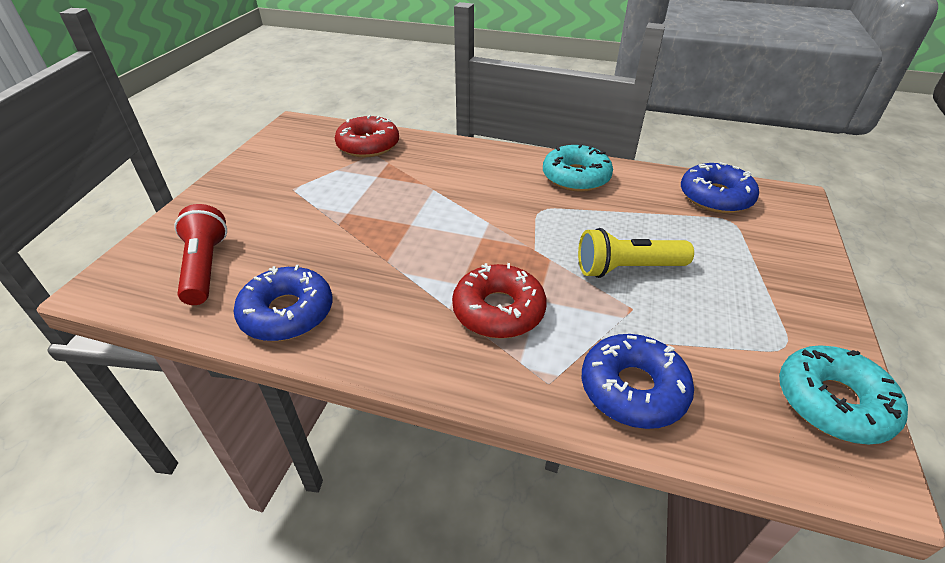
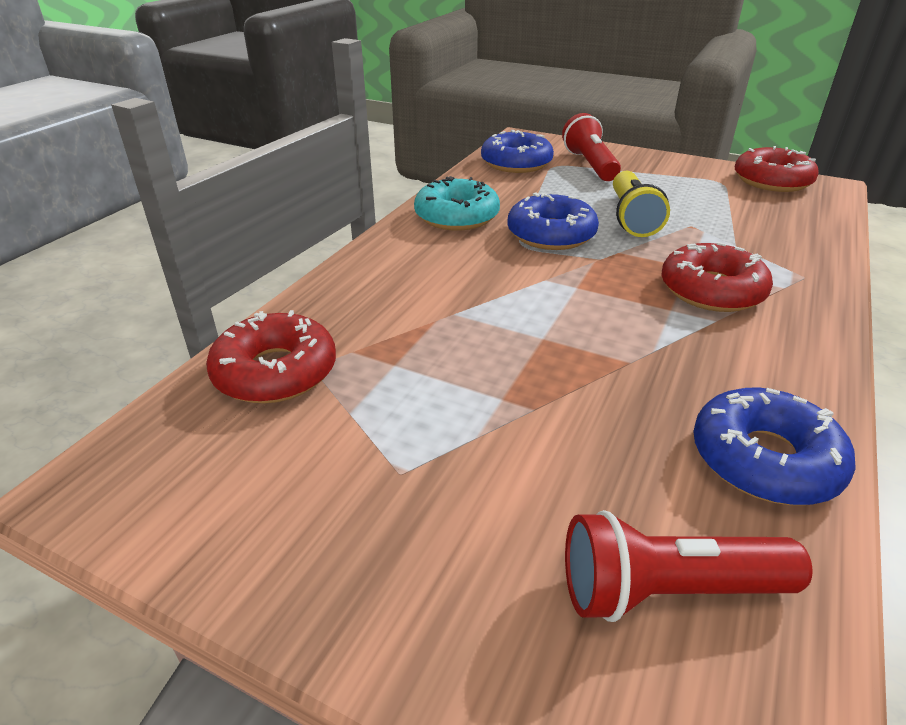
camera: 80 degrees left, 5 degrees down
blue donut [582,334,694,429] -> blue donut moved to [507,192,599,250]
turquoise donut [779,345,908,445] -> red donut [735,146,819,192]
none -> red flashlight [562,113,621,181]

